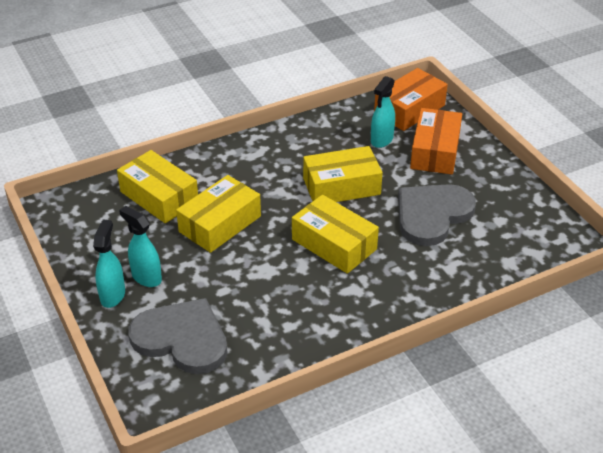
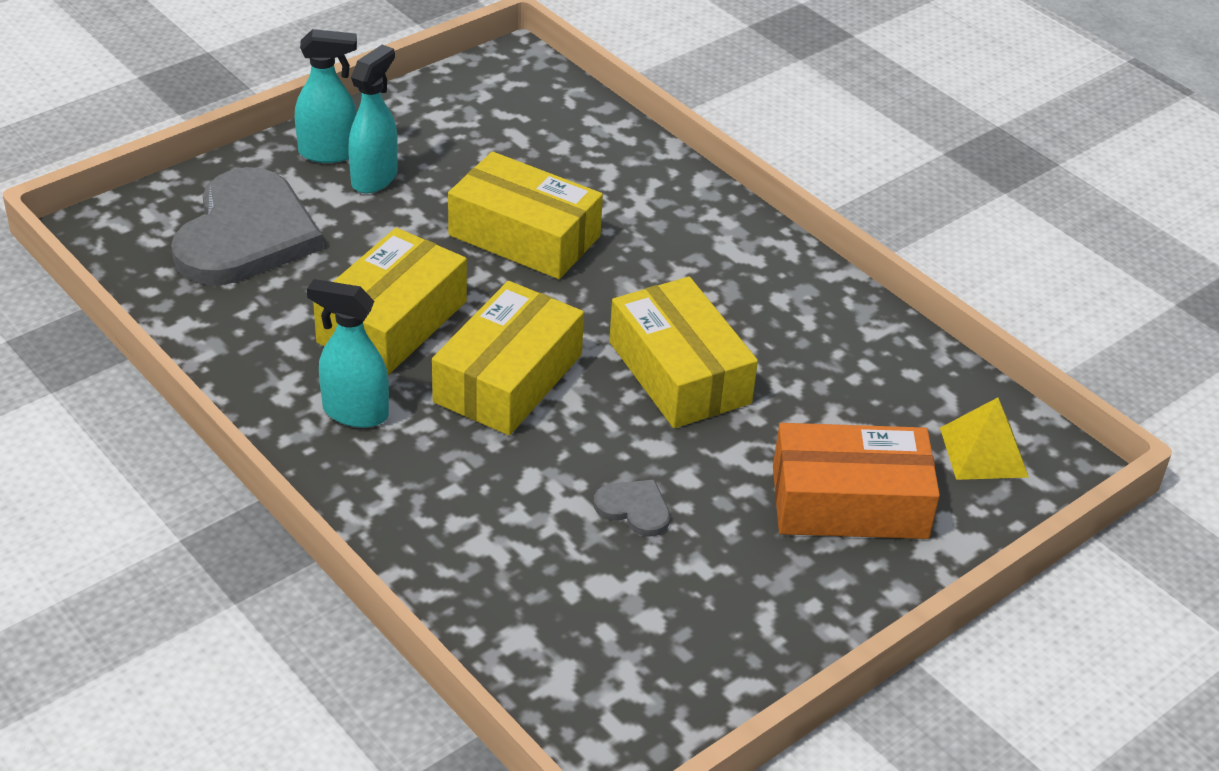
camera: 75 degrees right, 0 degrees up
yellow box [117,150,198,223] -> yellow box moved to [313,228,467,375]
turquoise spray bottle [371,76,395,148] -> turquoise spray bottle moved to [307,279,389,428]
orange box [374,68,448,131] -> yellow pyramid [940,397,1029,480]
grey heart [398,184,476,246] -> grey heart [594,479,670,536], size x0.42

